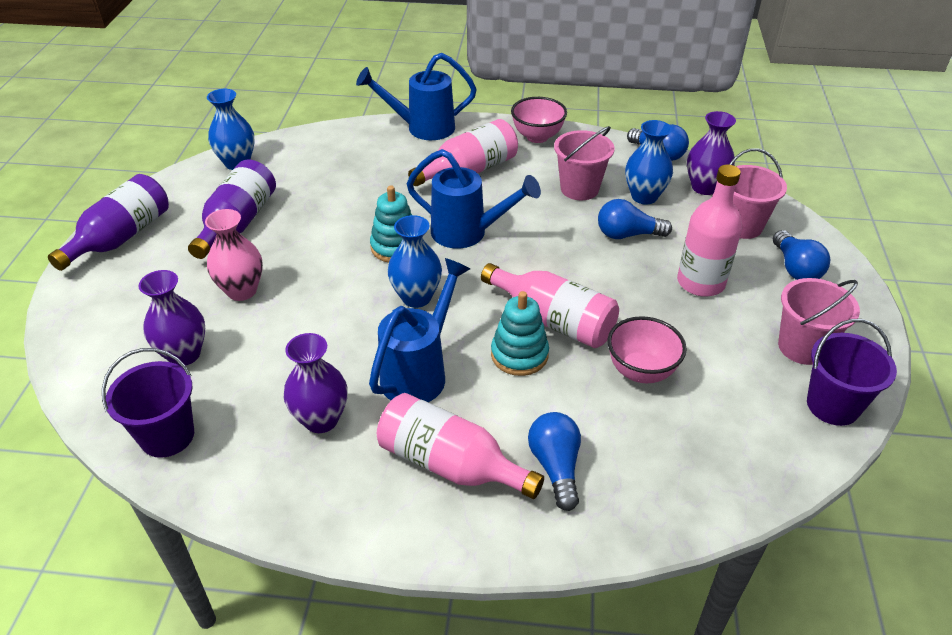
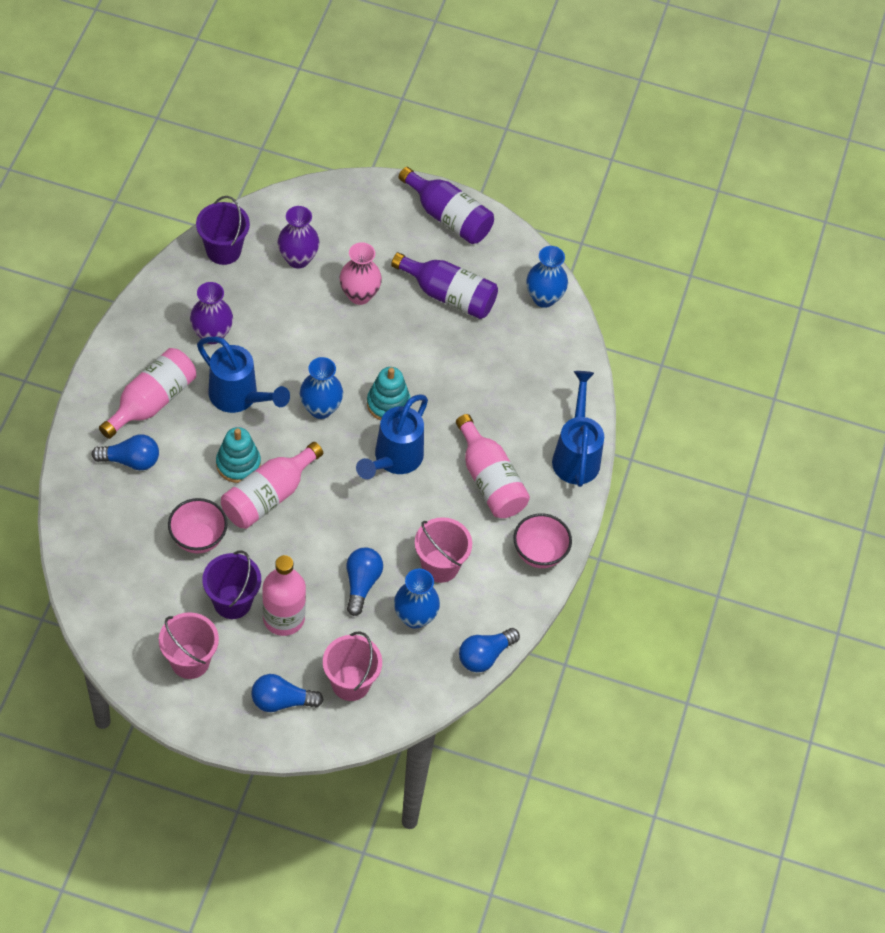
camera: 95 degrees right, 15 degrees up
purple vase [687,111,736,195] -> none
purple bucket [807,319,897,426] -> purple bucket moved to [202,550,261,619]

